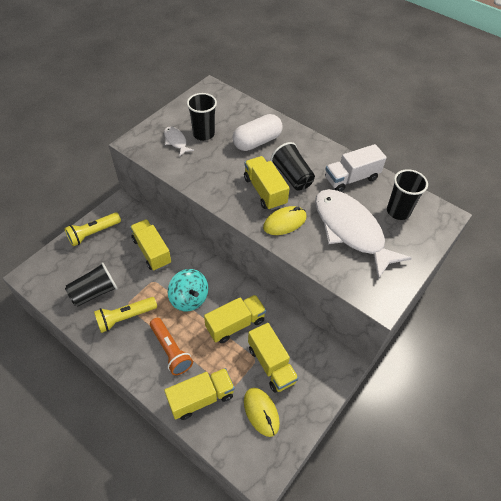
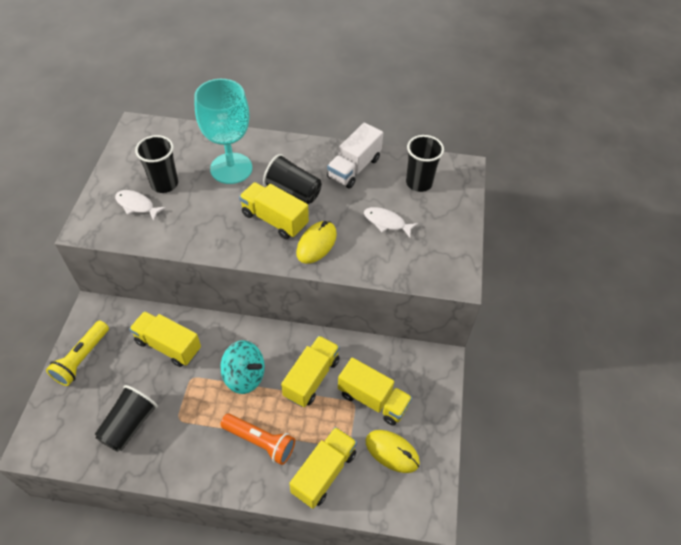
camera: 30 degrees left, 0 degrees up
yellow flashlight [94,297,157,333] -> none
white capsule [233,114,283,151] -> turquoise goblet [194,79,253,184]
white fish [315,189,412,279] -> white fish [364,207,418,238], size x0.43

